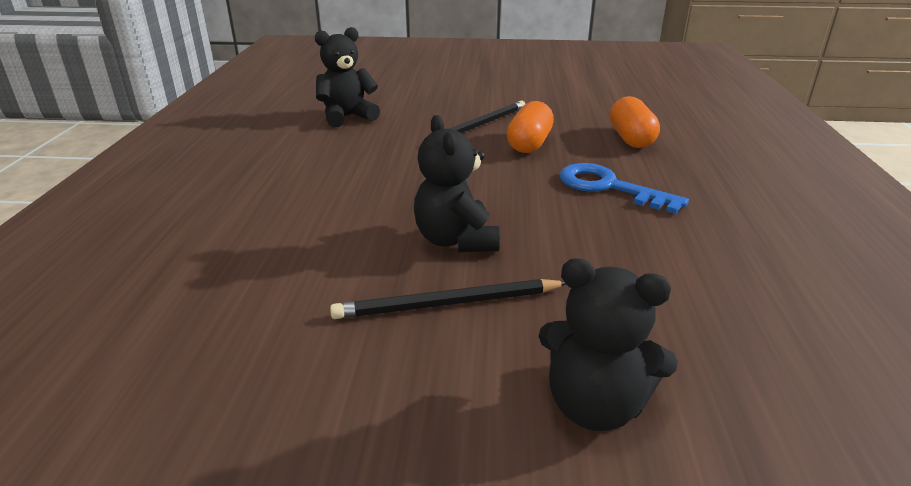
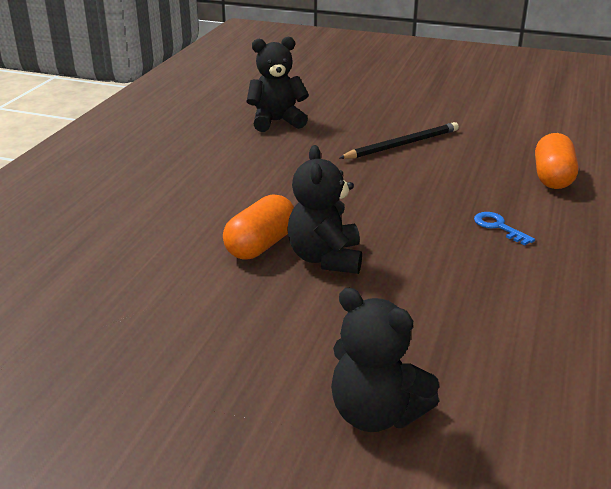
camera: 15 degrees right, 0 degrees up
black pencil [330,279,566,319] -> none
orange capsule [507,101,554,153] -> orange capsule moved to [223,194,294,259]
blue key [559,163,689,214] -> blue key [474,212,535,245], size x0.53

